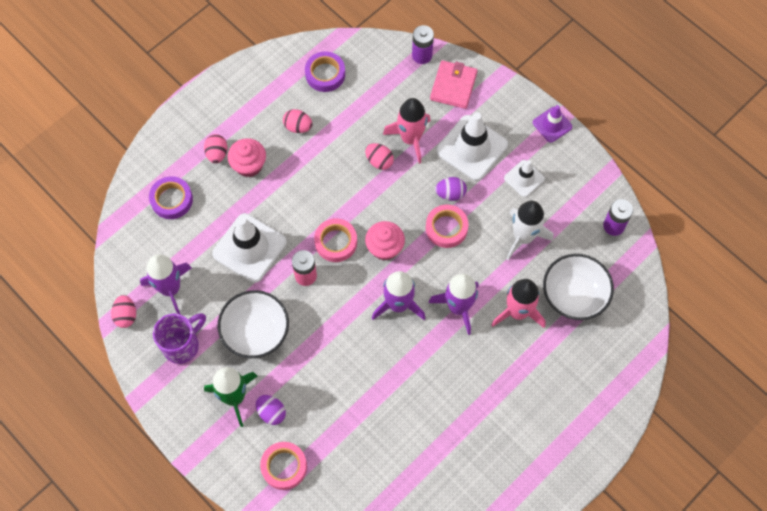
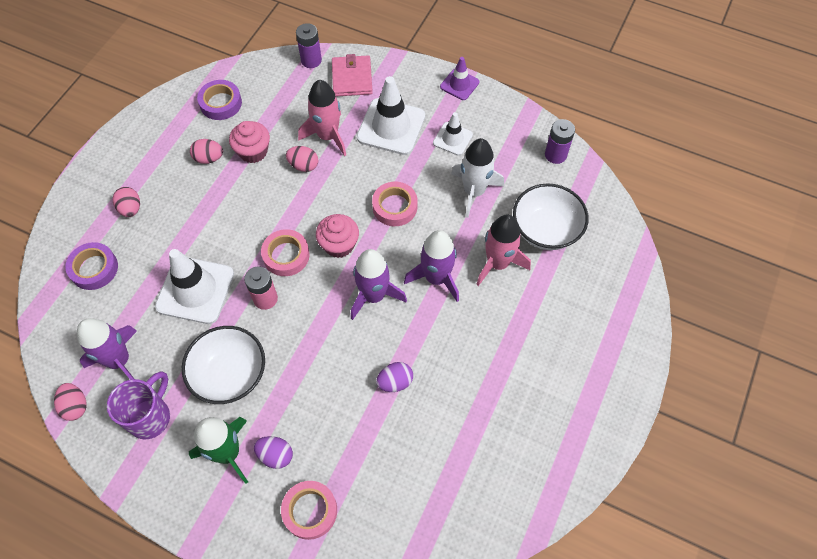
camera: 20 degrees left, 5 degrees down
pink cupcake [228,138,266,177] -> pink cupcake moved to [229,121,270,163]
purple egg [435,177,467,201] -> purple egg moved to [376,362,413,392]

